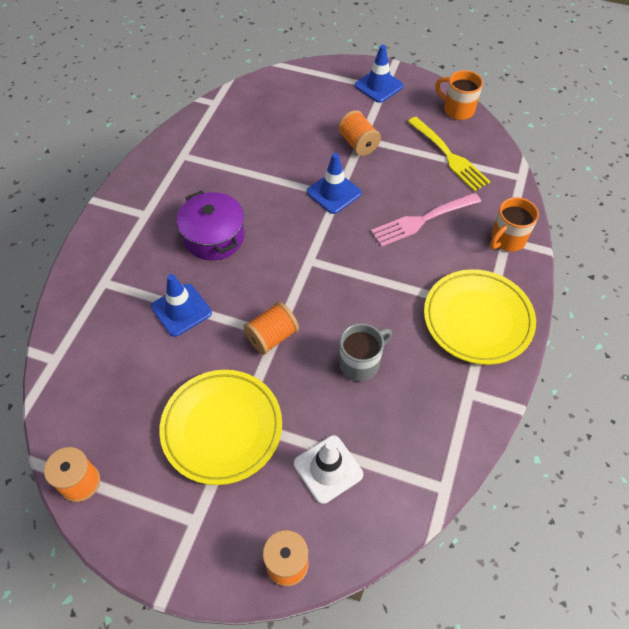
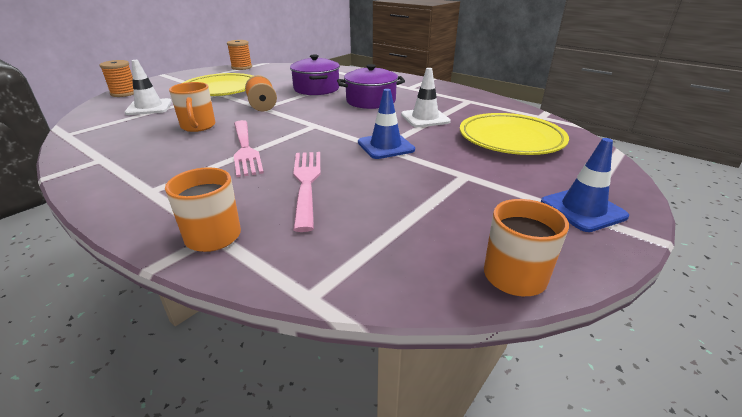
camera: 110 degrees right, 25 degrees down
blue traffic cone [151,274,212,337] -> purple pot [290,55,340,95]
orange spool [338,110,381,156] -> none
grey mug [339,323,392,382] -> orange mug [169,82,216,132]
yellow fork [408,117,491,191] -> none
yellow plate [424,269,536,365] -> yellow plate moved to [460,113,569,155]
none -> pink fork [234,120,264,177]
none -> white traffic cone [401,68,451,127]

